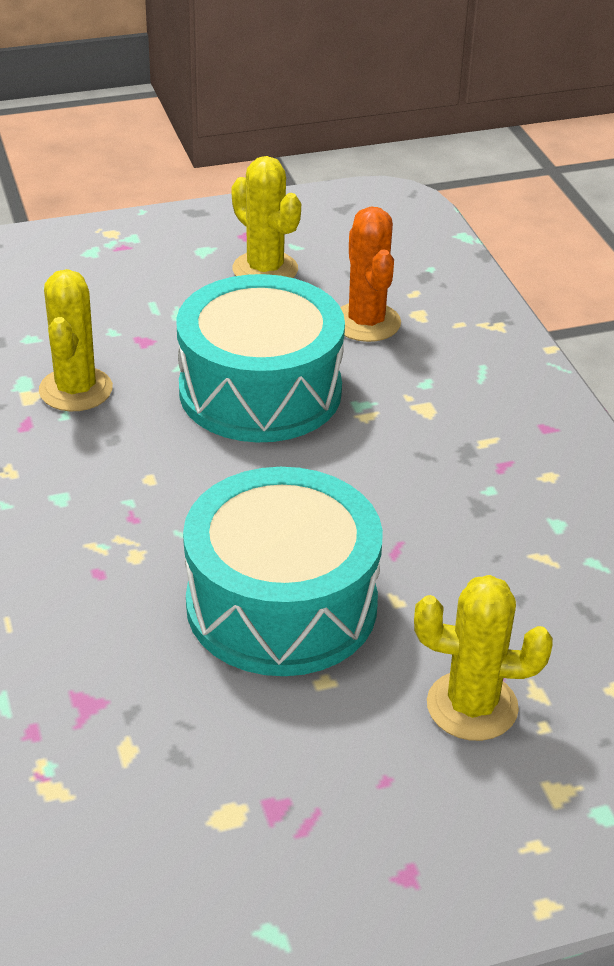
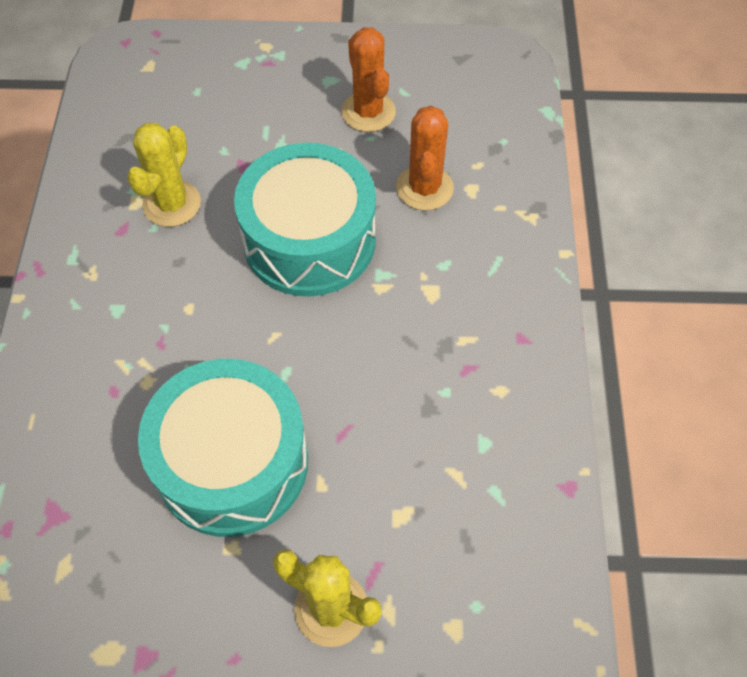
camera: 20 degrees right, 20 degrees up
yellow cactus [232,156,301,278] -> orange cactus [341,27,396,132]

